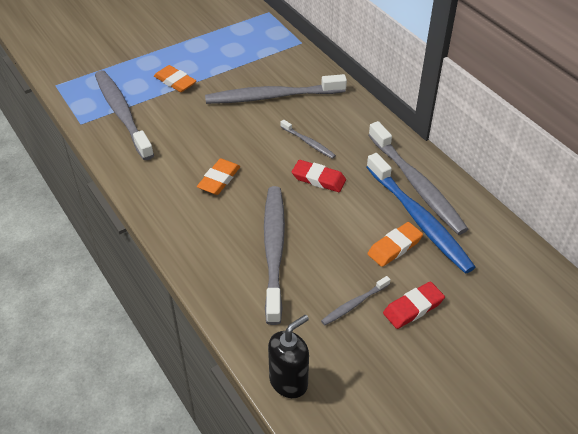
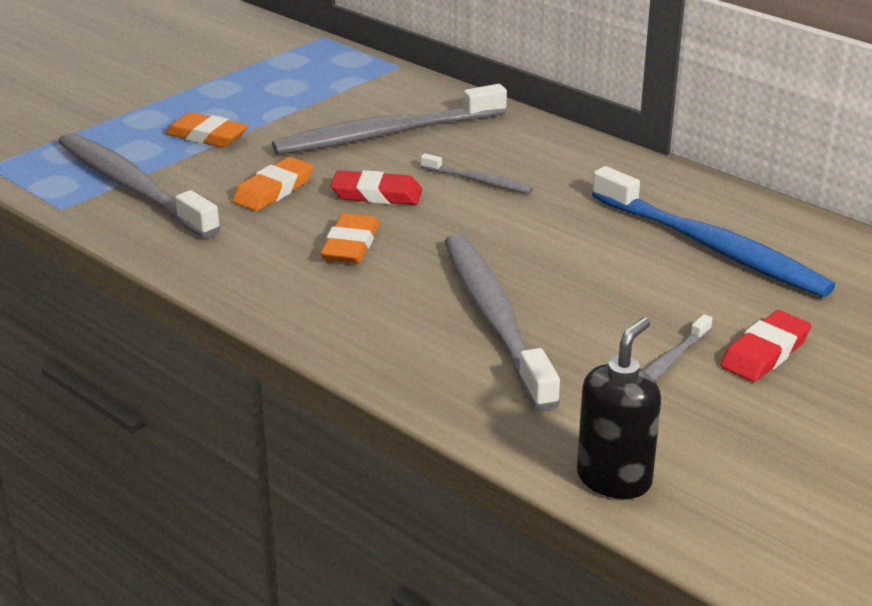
camera: 15 degrees left, 15 degrees down
red eraser [292,160,346,192] -> red eraser moved to [331,170,422,205]
orange eraser [367,222,423,267] -> orange eraser moved to [232,157,313,211]
grey toothbrush [368,121,468,235] -> none

